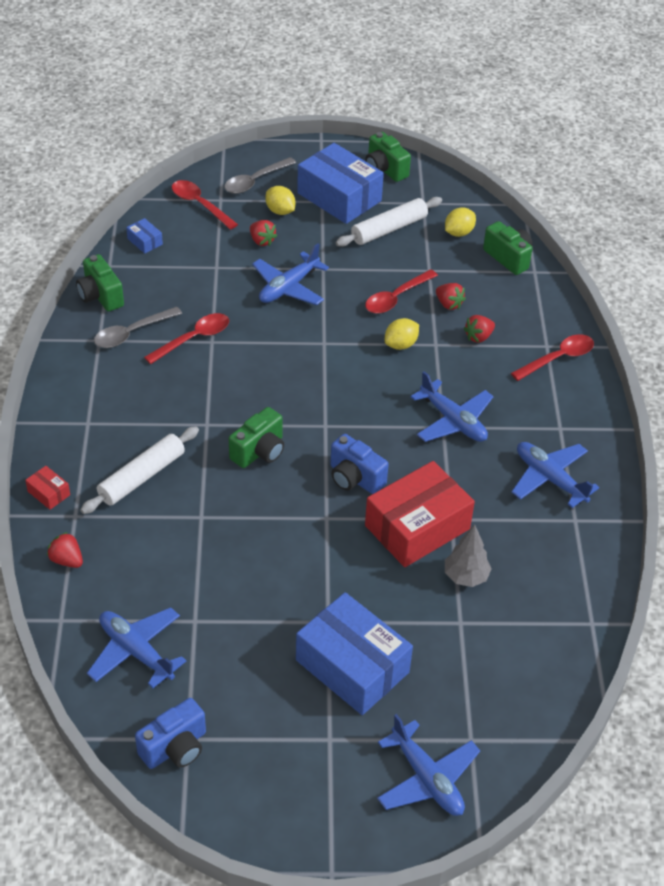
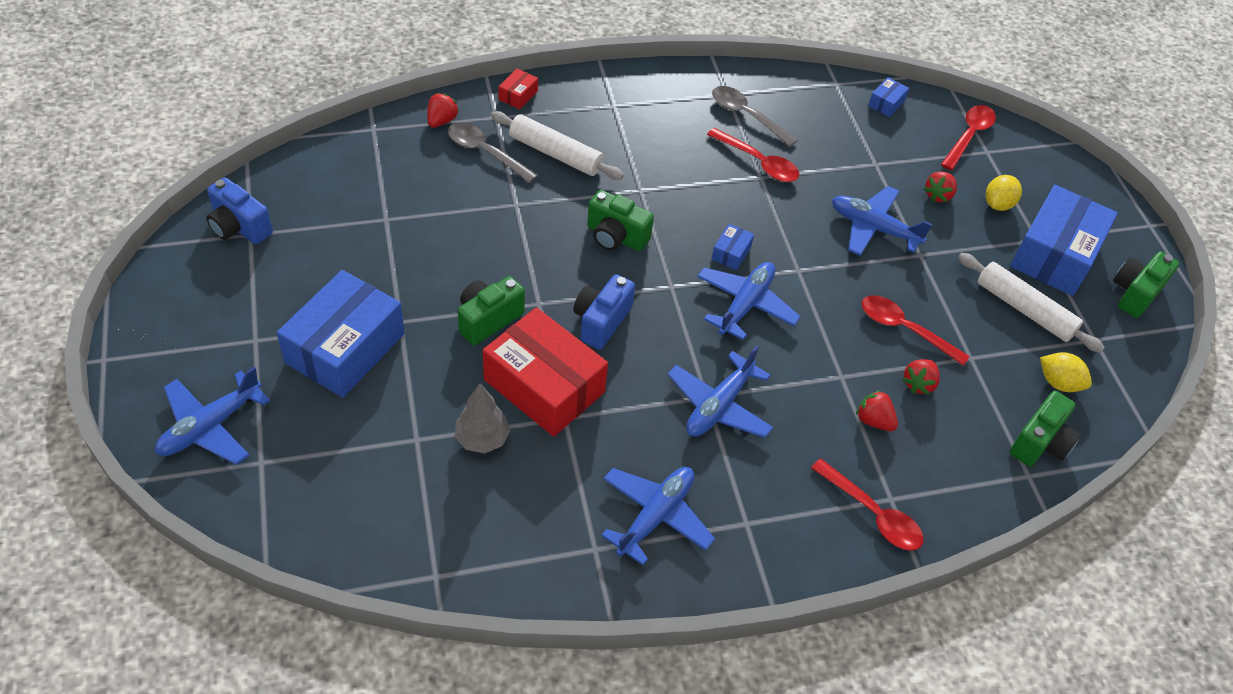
camera: 75 degrees right, 5 degrees up
green camera [76,254,124,312] -> green camera moved to [458,276,525,345]
blue plane [87,607,186,688] -> blue plane moved to [697,262,801,340]
grey spoon [224,157,296,194] -> grey spoon moved to [448,122,538,183]
yellow lemon [385,318,419,350] -> none
none -> blue box [712,224,754,270]

